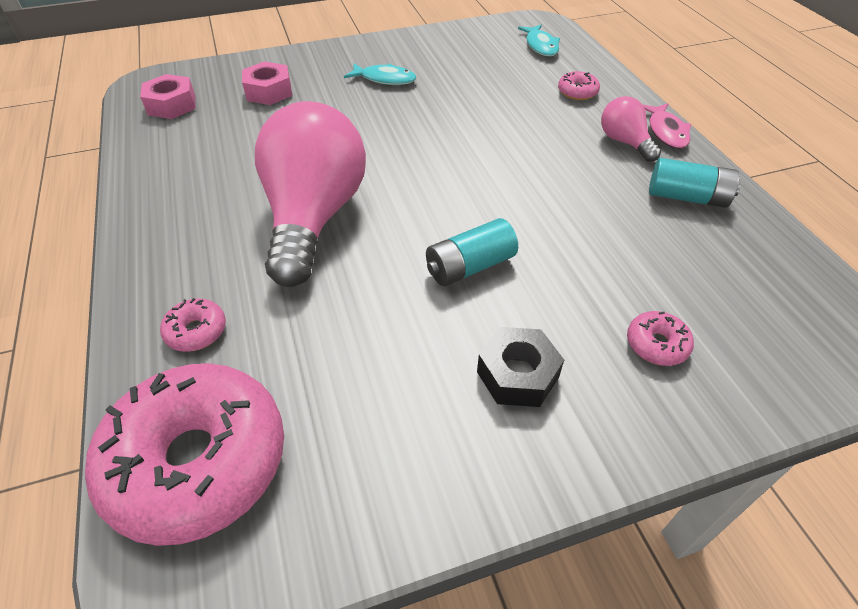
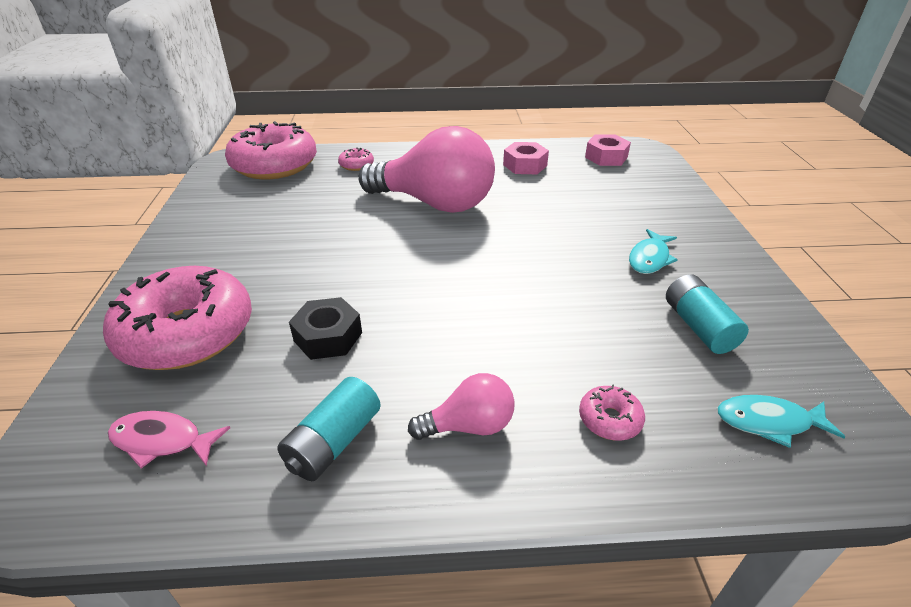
camera: 105 degrees right, 10 degrees down
pink nut [242,61,292,105] -> pink nut moved to [503,142,549,174]
turquoise battery [426,218,518,286] -> turquoise battery moved to [666,274,749,354]
black nut [477,327,564,407] -> black nut moved to [289,297,362,360]
pink donut [627,311,694,366] -> pink donut [103,266,252,370], size x2.46
pink fish [642,103,691,149] -> pink fish moved to [108,411,230,468]

